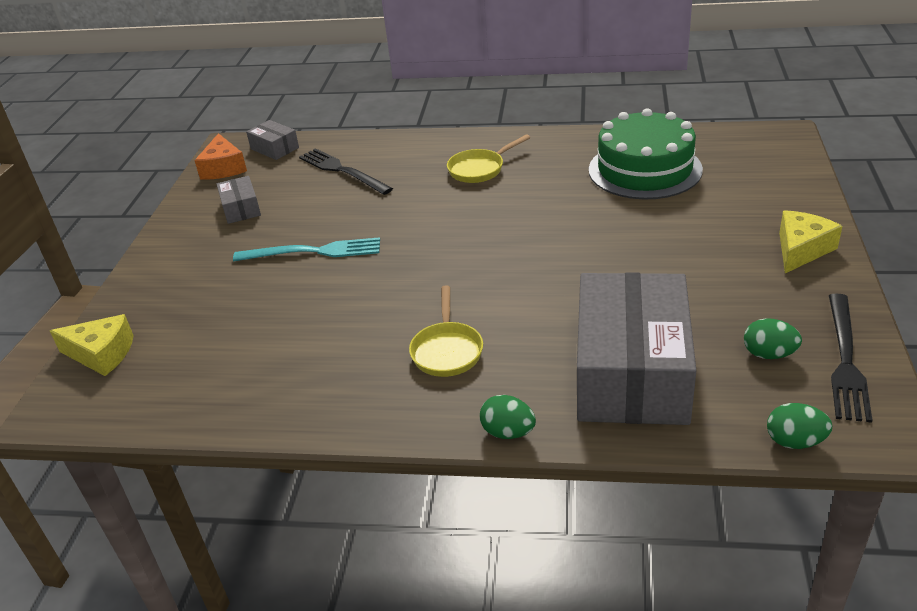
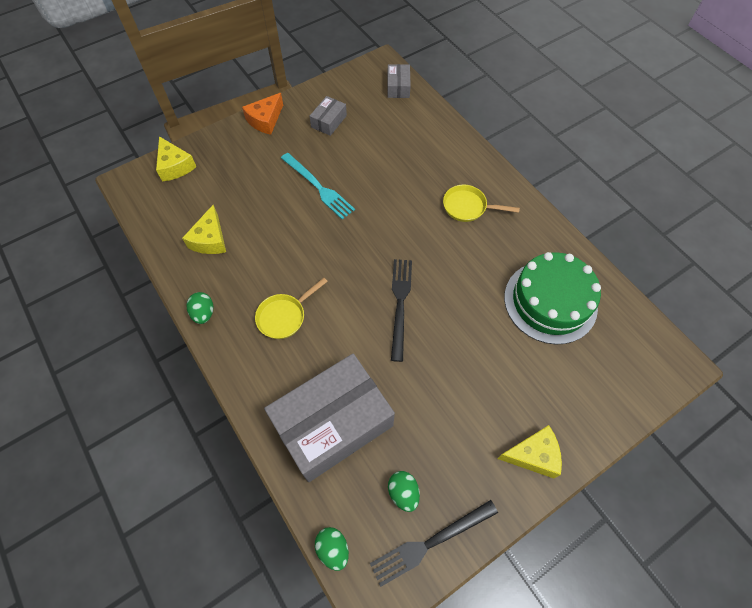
camera: 45 degrees right, 25 degrees up
orange cheese [194,133,247,180] -> orange cheese moved to [242,93,283,135]
black fork [299,148,393,195] -> black fork moved to [391,259,412,362]
green egg [480,395,536,439] -> green egg moved to [186,292,213,324]
none -> yellow cheese [182,205,226,254]

